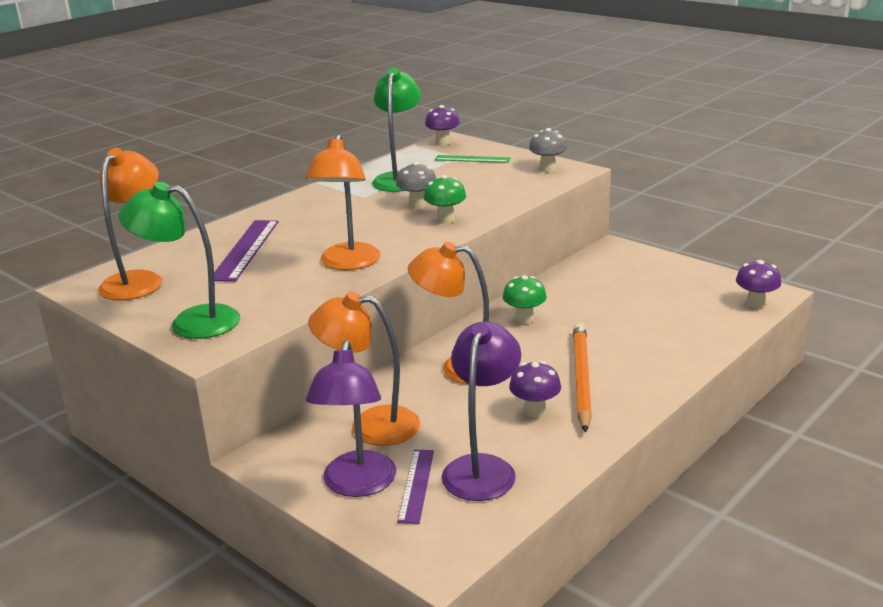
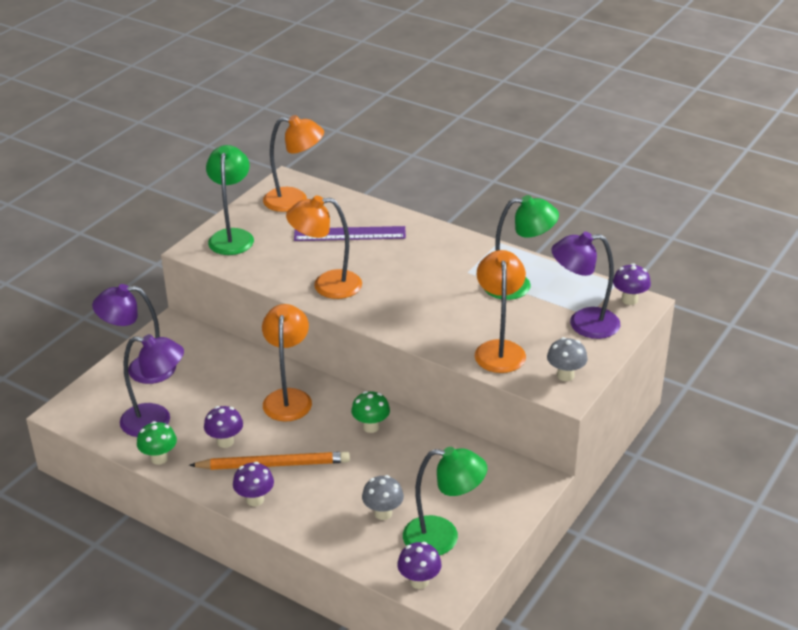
camera: 80 degrees right, 10 degrees up
orange lamp [308,292,420,446] -> orange lamp moved to [475,250,526,373]
grey mushroom [396,162,436,209] -> grey mushroom moved to [362,475,404,520]
purple ruler [397,450,434,524] -> none
green mushroom [424,175,466,224] -> green mushroom moved to [137,421,177,465]
green ruler [435,155,510,163] -> purple lamp [552,232,620,339]
none -> purple mushroom [233,462,274,506]
none -> green lamp [403,447,487,556]

